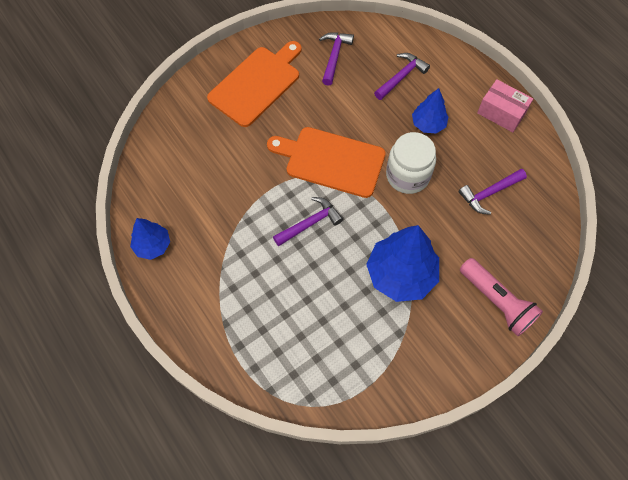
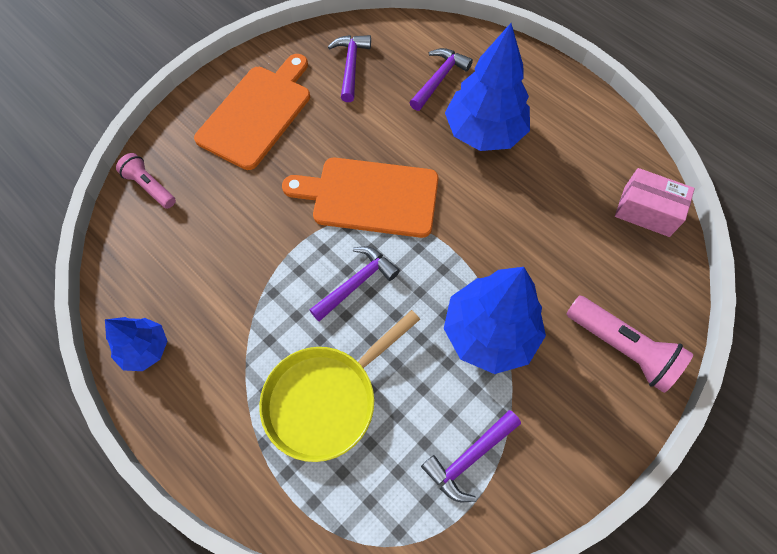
camera: 10 degrees left, 0 degrees up
white jar [386,132,436,194] -> none
blue tree [412,88,448,134] -> blue tree [445,23,530,151], size x1.79
purple hammer [459,169,527,215] -> purple hammer moved to [421,410,521,502]
pink box [477,79,533,132] -> pink box moved to [615,168,695,237]
none -> pink flashlight [116,153,176,209]
none -> yellow pan [259,310,420,462]

